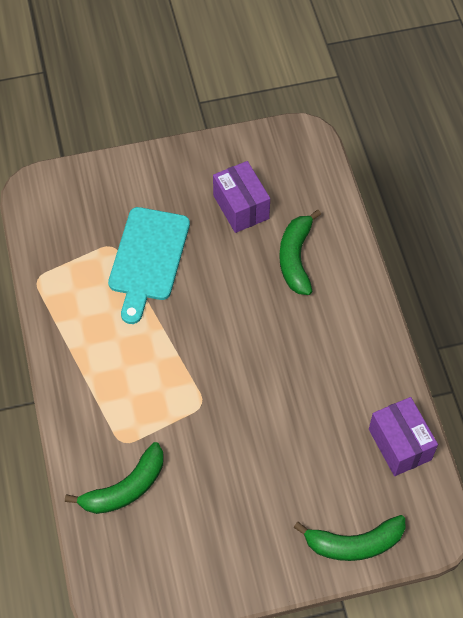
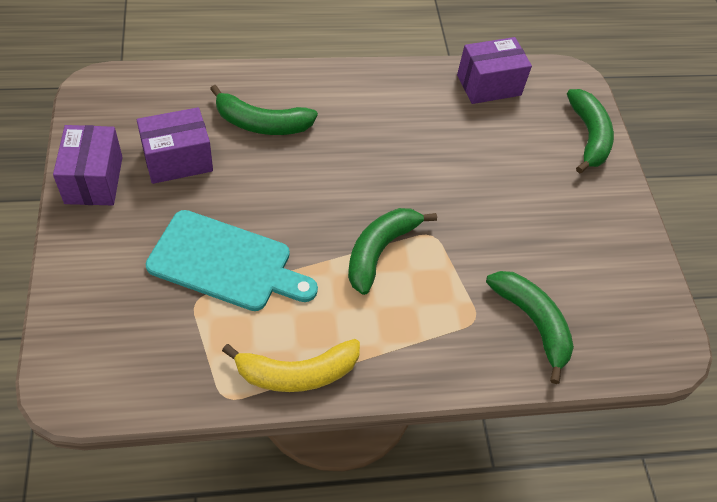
camera: 90 degrees left, 5 degrees down
none -> purple box [53,125,123,205]
none -> yellow banana [222,339,360,392]
none -> green banana [348,208,437,295]

